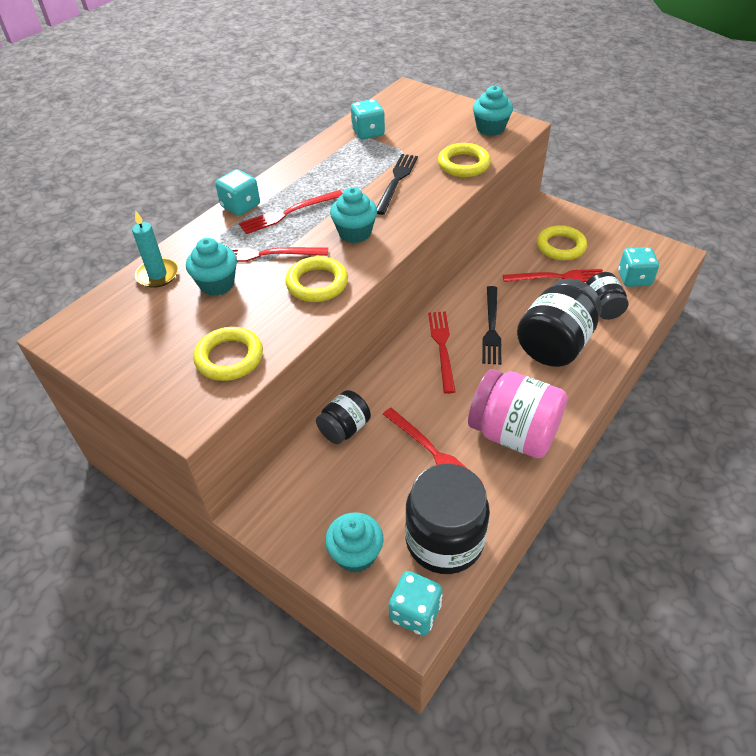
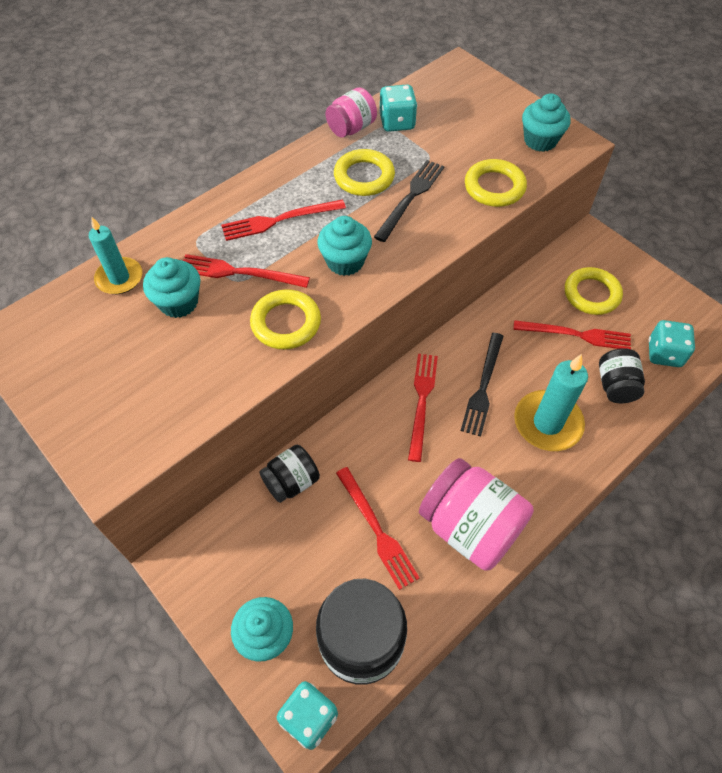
camera: 10 degrees right, 10 degrees up
yellow ring [193,327,263,381] -> yellow ring moved to [334,149,395,196]
turquoise dice [215,169,260,216] -> none
black jar [517,278,602,367] -> turquoise candle [514,354,588,451]
none -> pink jar [326,87,377,138]

